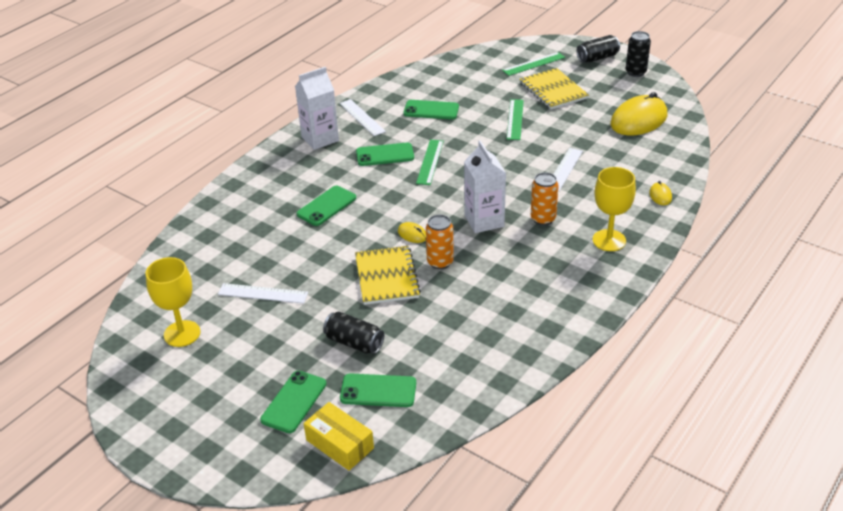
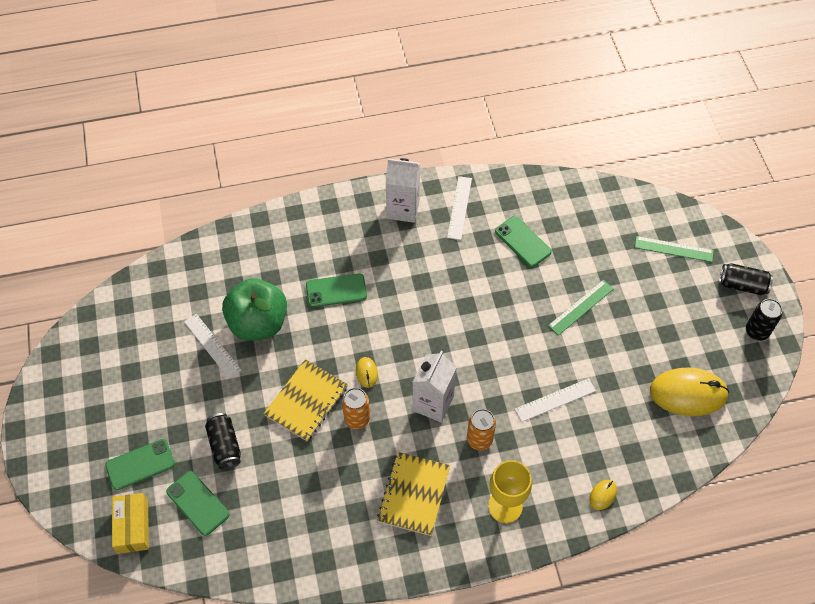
camera: 40 degrees right, 20 degrees up
yellow goblet [146,257,201,347] -> none
green phone [356,142,414,166] -> none
green ruler [416,140,444,185] -> none
yellow notebook [520,68,589,109] -> yellow notebook moved to [377,452,450,536]
none -> green apple [222,278,287,341]

